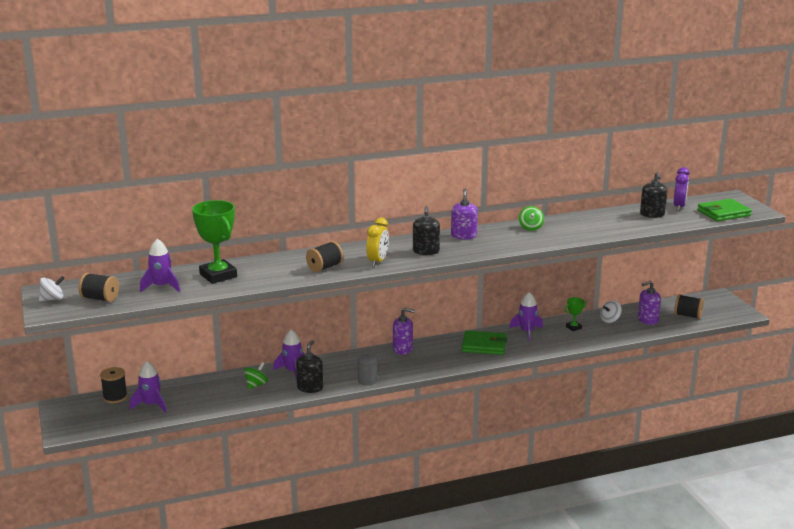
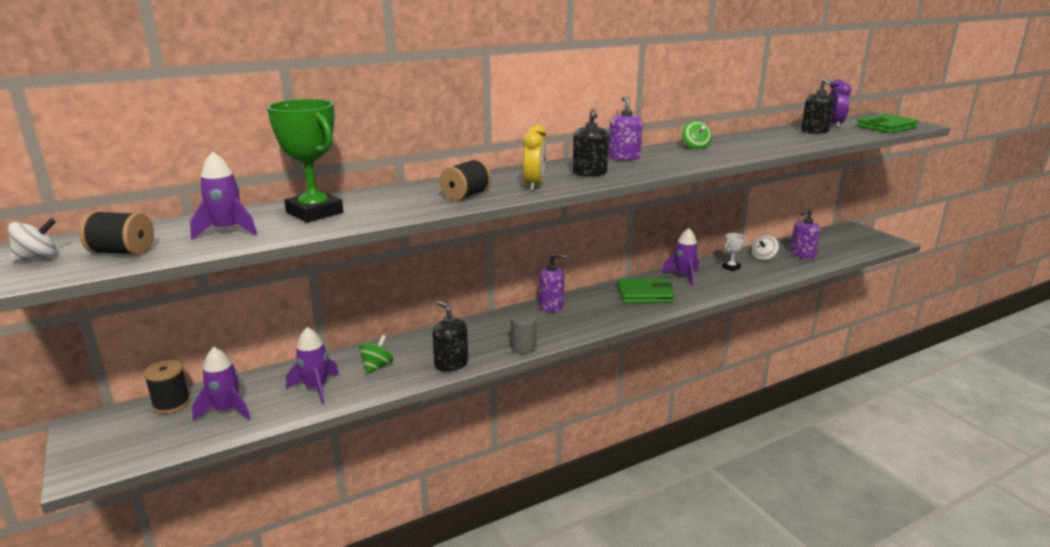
camera: 10 degrees left, 0 degrees up
purple rocket [273,330,304,380] -> purple rocket moved to [286,327,339,404]
black soap dispenser [296,340,323,393] -> black soap dispenser turned 45 degrees counterclockwise [432,301,468,372]
green trophy [564,297,586,331] -> white trophy [722,233,745,271]
black spool [674,294,704,319] -> none

